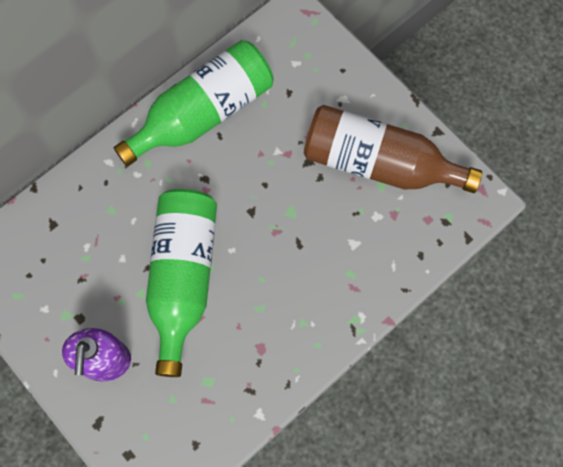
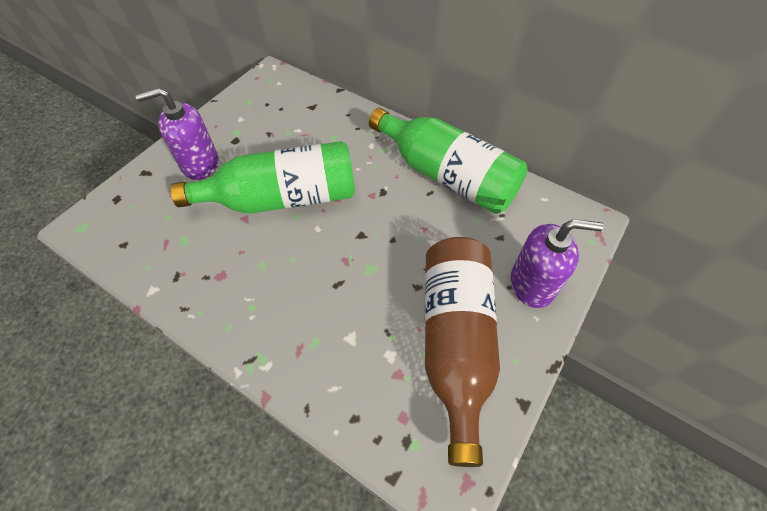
camera: 75 degrees right, 15 degrees down
none -> purple soap dispenser [510,219,603,308]

